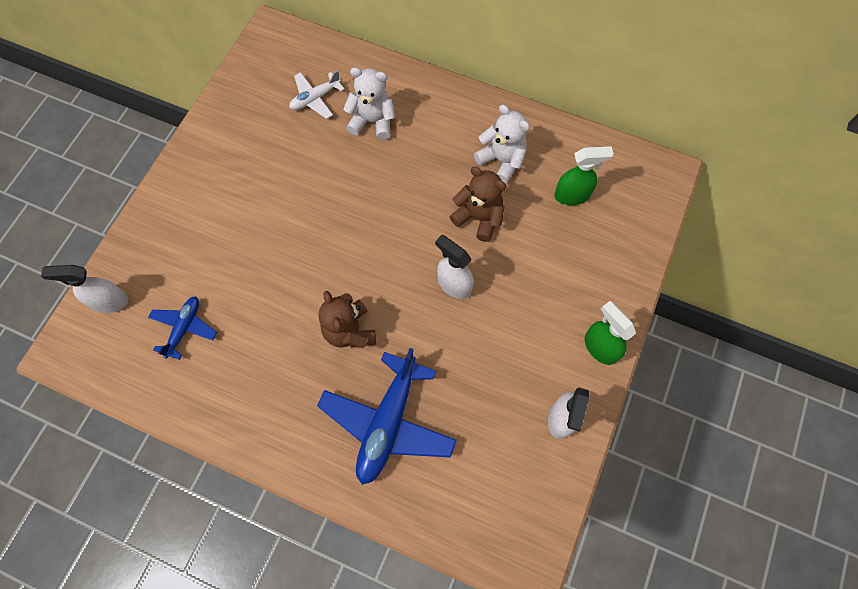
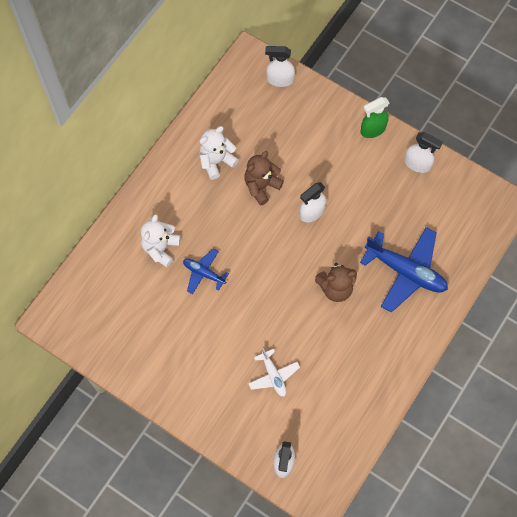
camera: 80 degrees left, 0 degrees up
blue plane [148,297,217,360] -> blue plane moved to [183,248,229,294]
white plane [289,70,345,119] -> white plane moved to [248,348,300,397]
green spray bottle [554,146,614,205] -> none
none -> white spray bottle [265,46,295,87]

